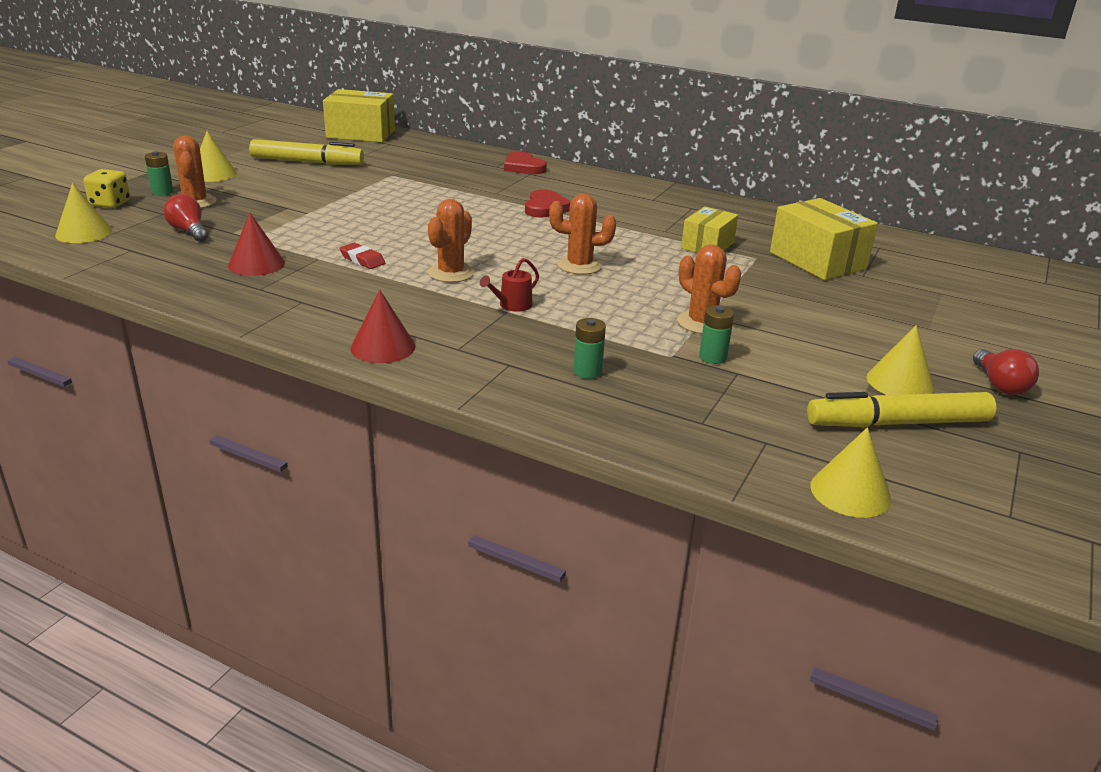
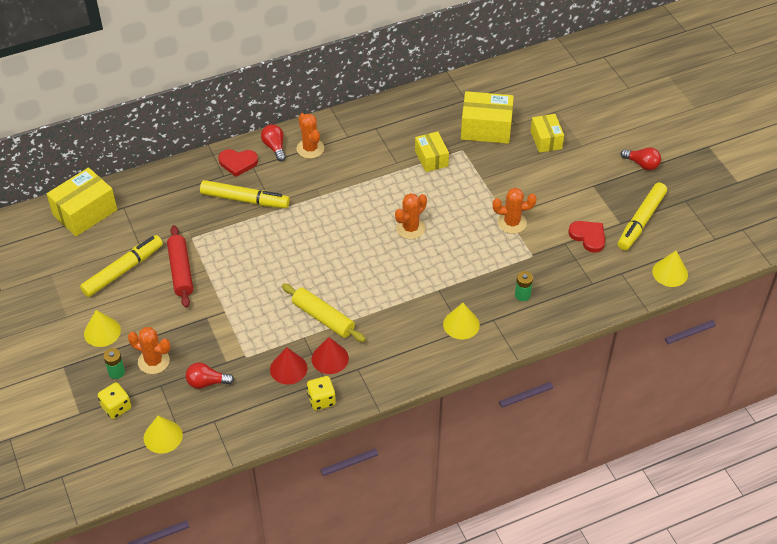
camera: 50 degrees left, 20 degrees up
red eraser [339,243,385,269] -> yellow rolling pin [282,284,366,342]
red cone [350,290,415,363] -> red cone moved to [312,337,349,374]
orange cactus [428,199,475,283] -> orange cactus moved to [297,113,324,159]
red watering can [480,258,539,312] -> none
red heart [525,190,571,217] -> red heart moved to [568,221,605,253]
green battery [699,305,734,364] -> none
yellow cone [867,325,934,395] -> yellow cone moved to [443,303,480,340]
none -> red rolling pin [167,225,193,308]
none -> yellow marker [200,180,290,208]
none -> red light bulb [261,124,286,162]
none -> yellow dice [307,376,336,410]
none -> yellow box [531,114,564,153]

